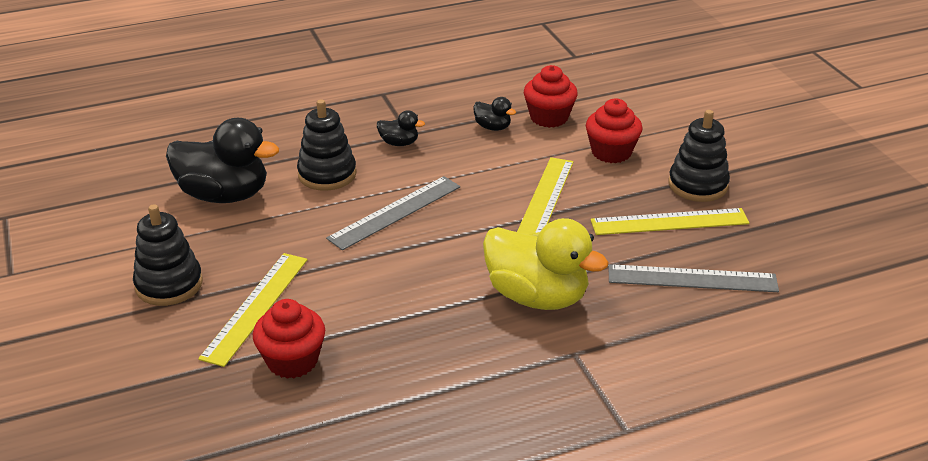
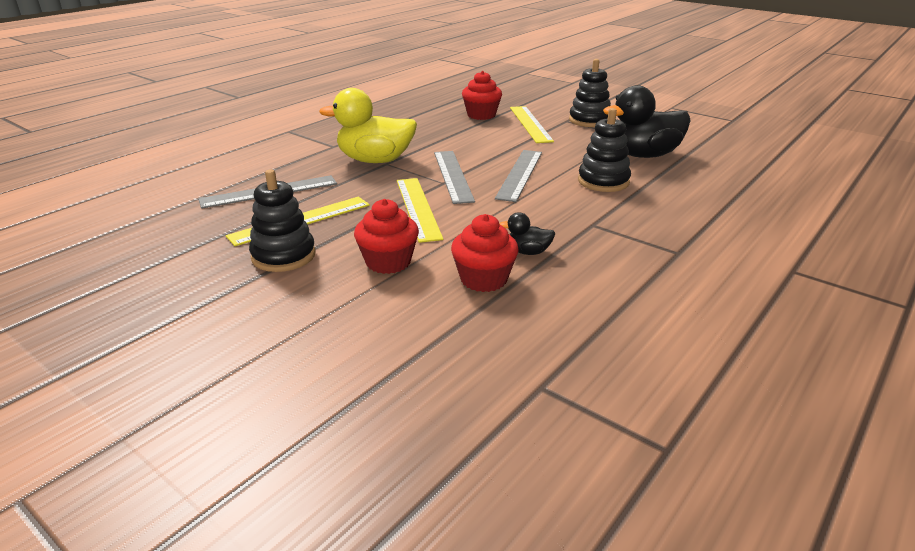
camera: 150 degrees right, 5 degrees down
black duck [377,110,425,146] -> none
none -> grey ruler [434,151,475,204]

